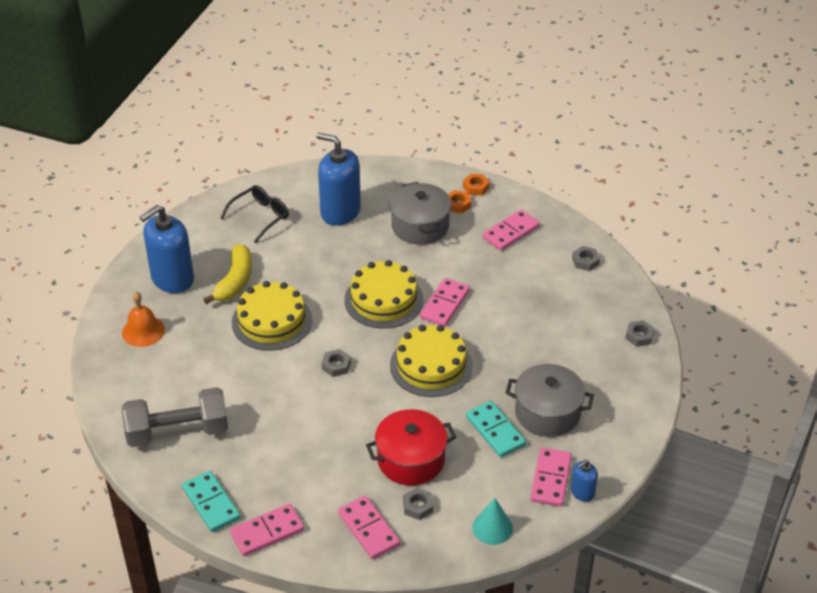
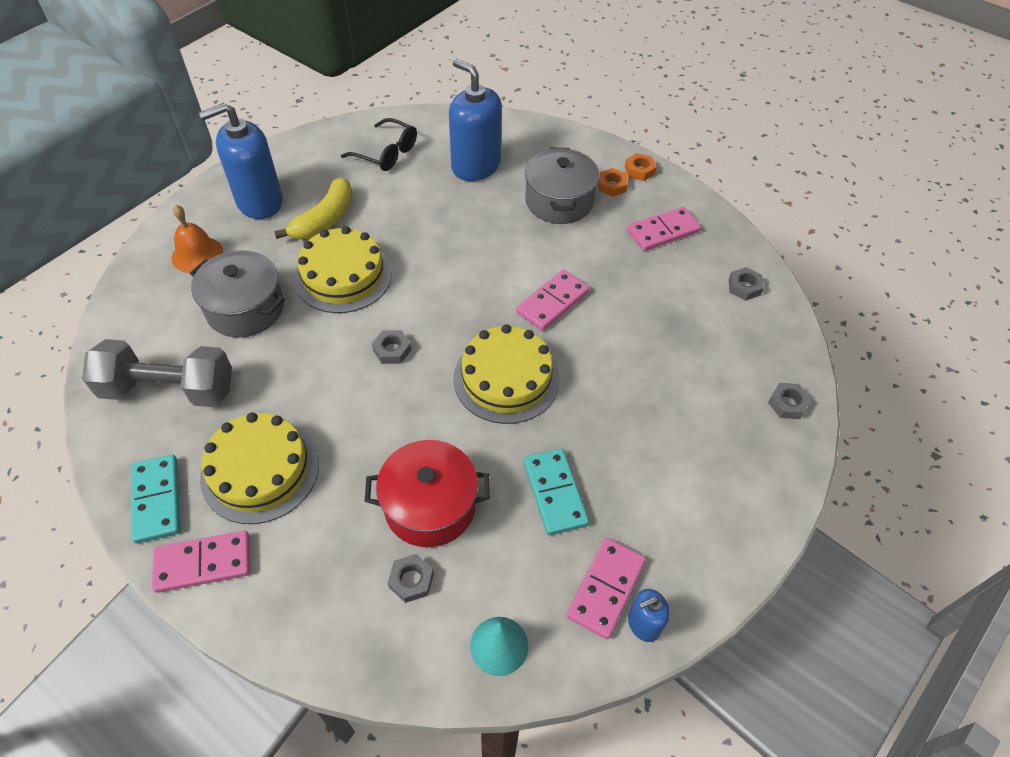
camera: 15 degrees right, 10 degrees up
black glasses [220,185,289,243] -> black glasses turned 60 degrees clockwise [341,118,417,171]
pink domino [338,496,400,559] -> none
yellow cake [344,260,423,329] -> yellow cake moved to [200,412,319,524]
grey pot [506,364,594,437] -> grey pot moved to [190,250,285,338]

